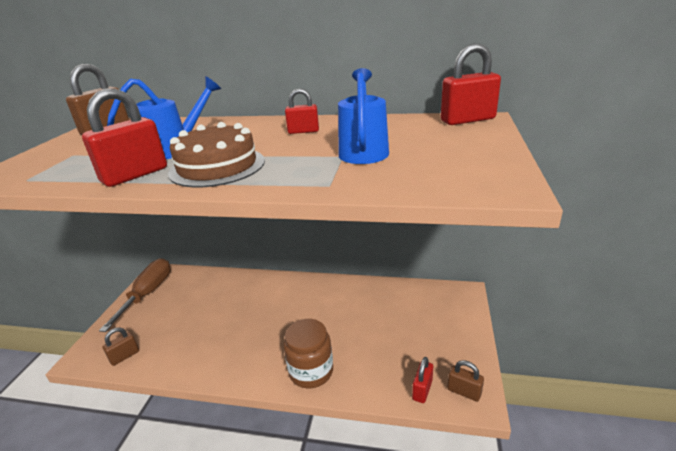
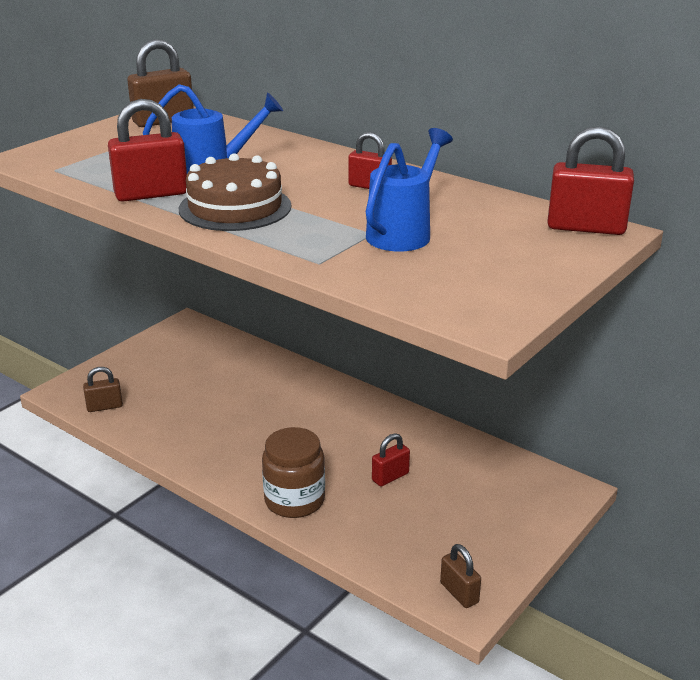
camera: 25 degrees right, 0 degrees up
brown screwdriver [99,258,171,332] -> none
red padlock [412,357,433,403] -> red padlock moved to [372,433,410,486]

